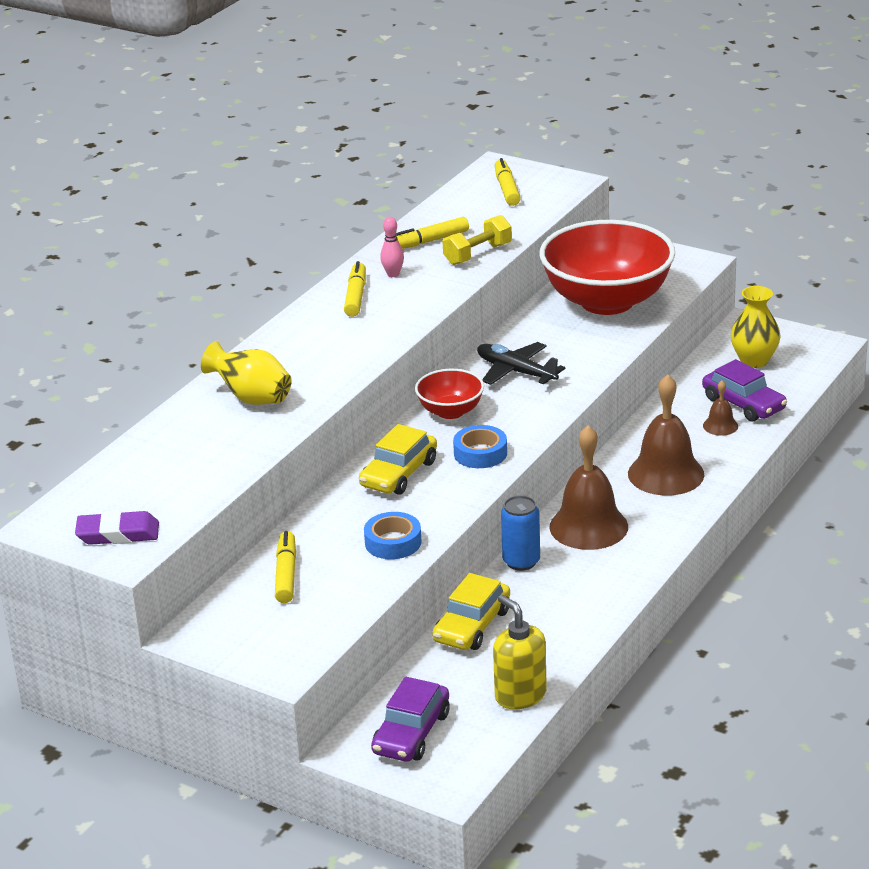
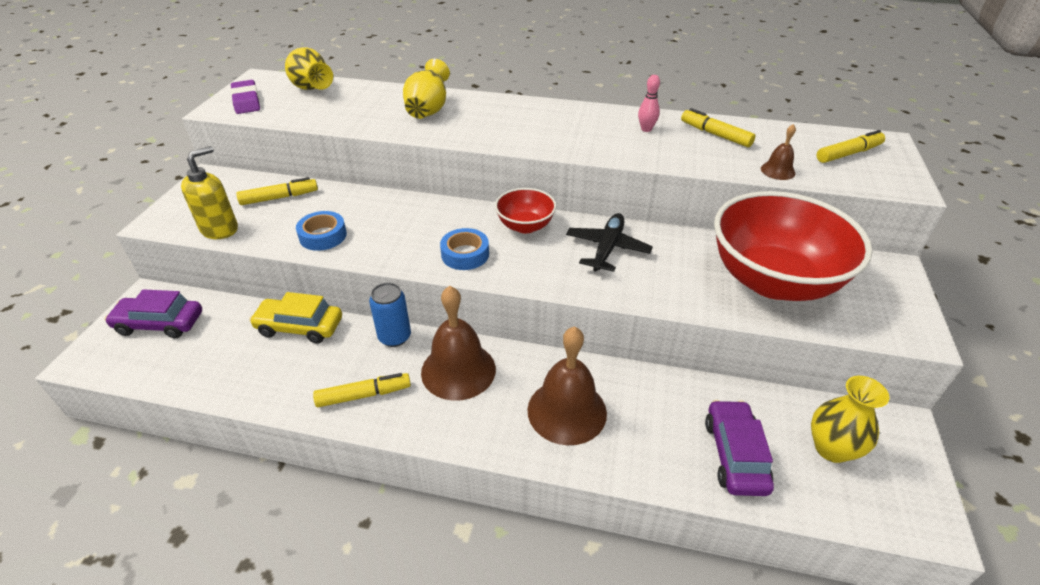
camera: 70 degrees right, 10 degrees up
yellow marker [344,261,366,317] -> yellow marker moved to [313,373,411,407]
yellow car [359,424,437,495] -> none
yellow dumbbell [443,215,512,265] -> none
yellow soap dispenser [493,595,547,709] -> yellow soap dispenser moved to [181,146,238,239]
purple car [702,359,787,422] -> purple car turned 150 degrees clockwise [705,400,774,496]
brown bell [703,380,738,436] -> brown bell moved to [761,124,796,180]
none -> yellow vase [285,48,333,90]

